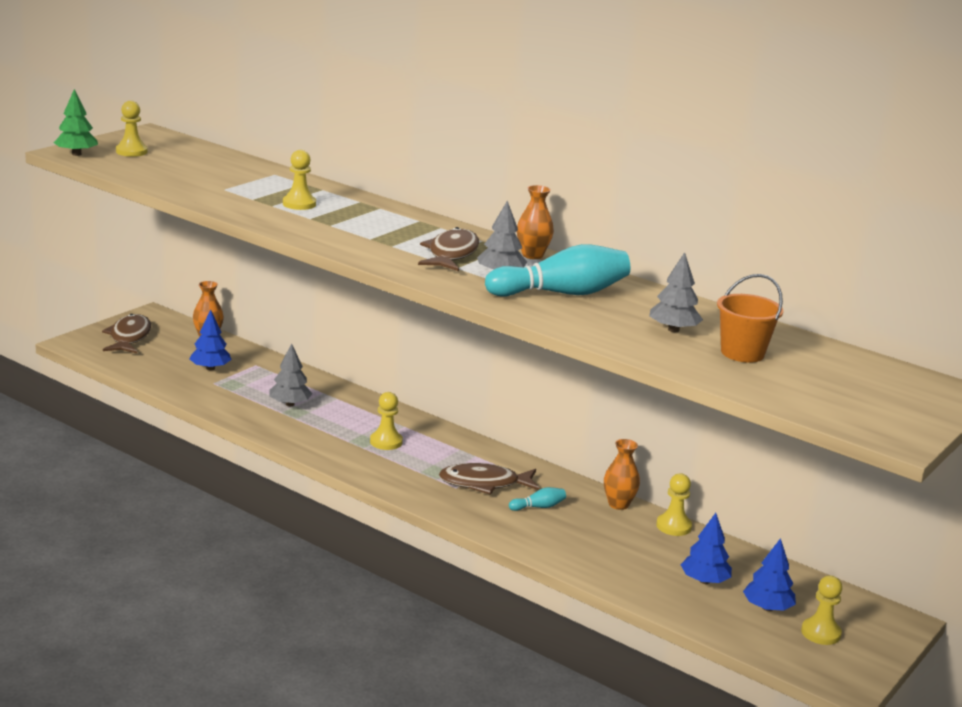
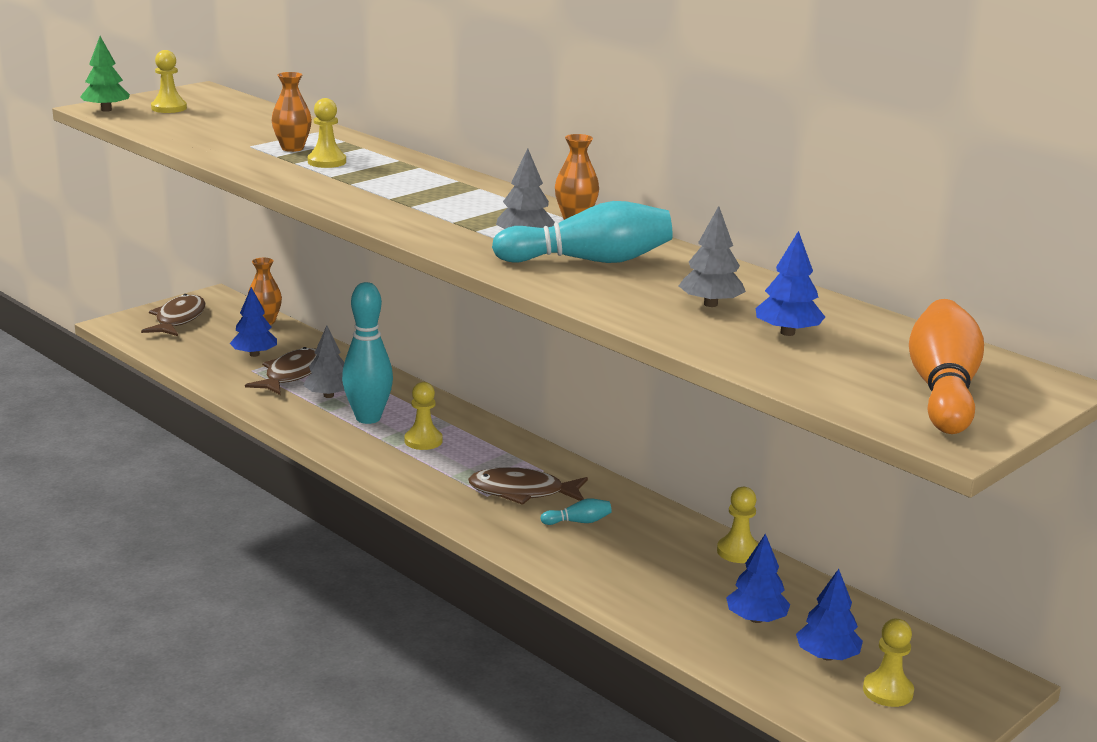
camera: 10 degrees right, 0 degrees up
brown fish [418,227,479,271] -> brown fish moved to [245,347,317,395]
orange vase [604,439,640,510] -> orange vase moved to [272,72,312,152]
orange bucket [717,274,783,363] -> blue tree [756,231,825,336]
none -> turquoise bowling pin [342,282,393,424]
none -> orange bowling pin [909,299,984,434]

